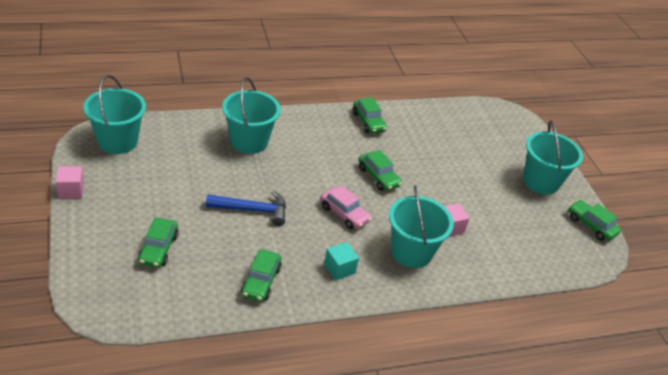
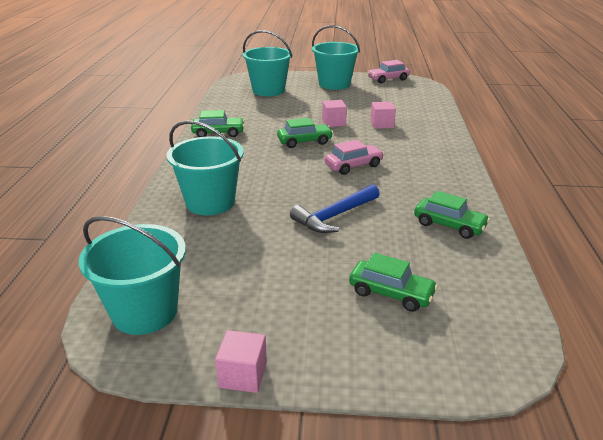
camera: 65 degrees left, 10 degrees down
blue hammer [206,191,286,226] -> blue hammer turned 150 degrees counterclockwise [290,184,380,233]
turquoise cube [324,242,359,281] -> none
turquoise bucket [389,185,454,268] -> turquoise bucket moved to [243,30,292,96]
green car [568,200,621,241] -> pink car [367,60,410,84]
none -> pink cube [322,100,347,127]

